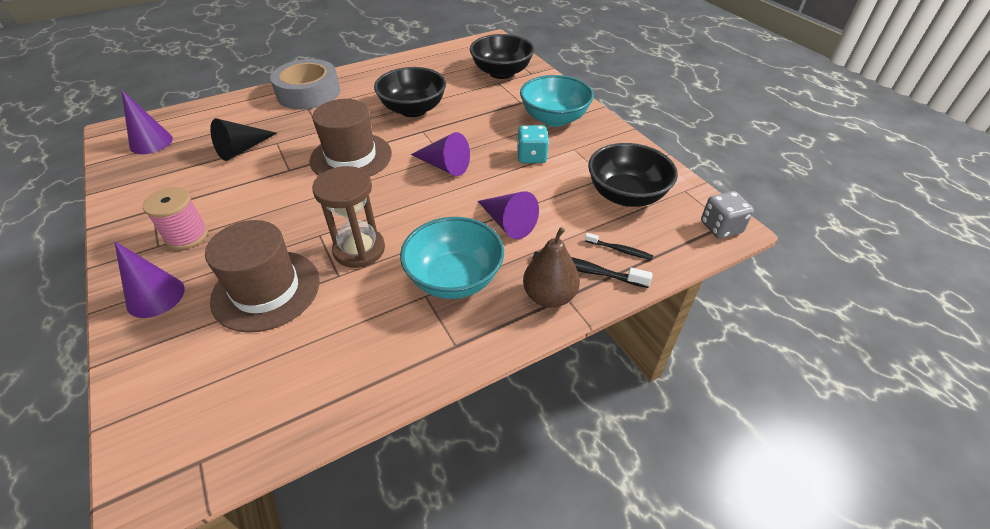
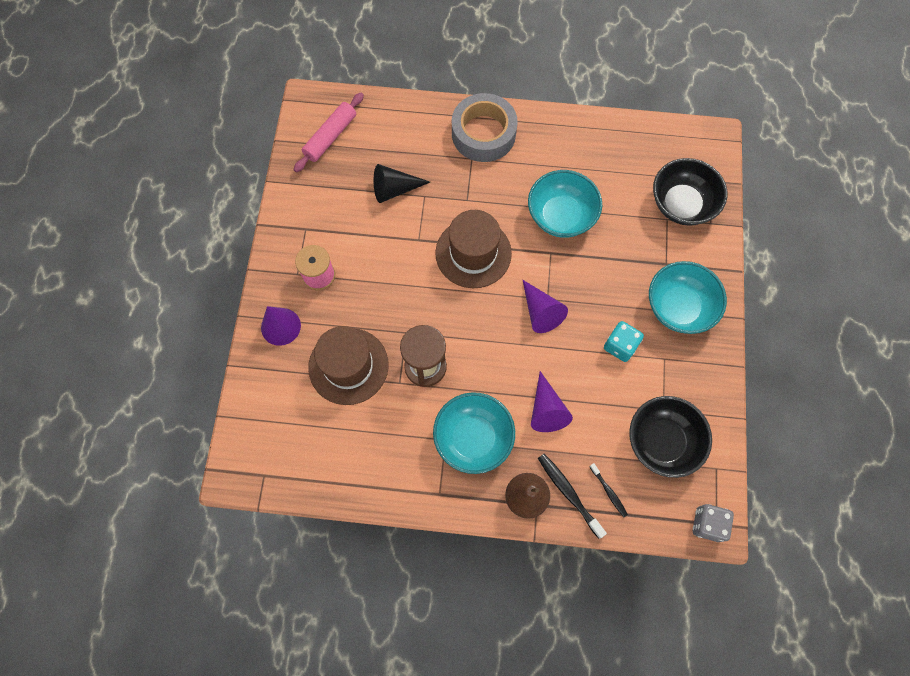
camera: 35 degrees right, 25 degrees up
purple cone [121,90,173,154] -> pink rolling pin [294,93,364,172]
black bowl [374,67,446,117] -> turquoise bowl [528,170,602,238]

